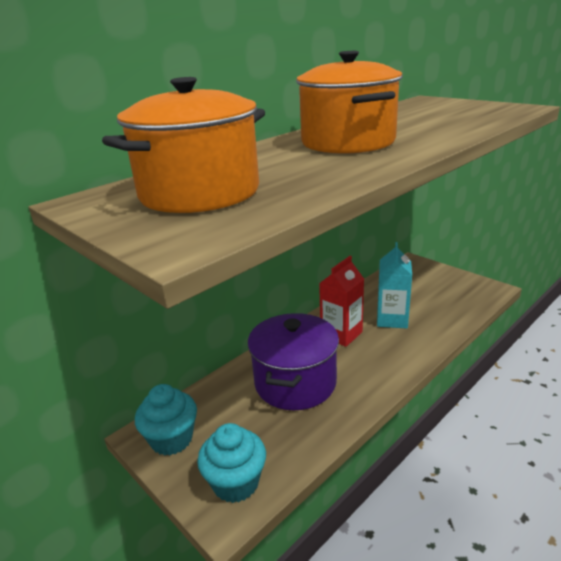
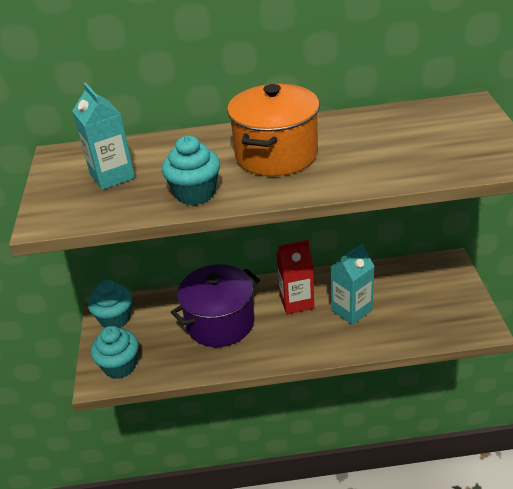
camera: 40 degrees right, 10 degrees up
orange pot [102,77,265,213] -> turquoise carton [73,82,135,190]
none -> turquoise cupcake [162,136,220,205]

